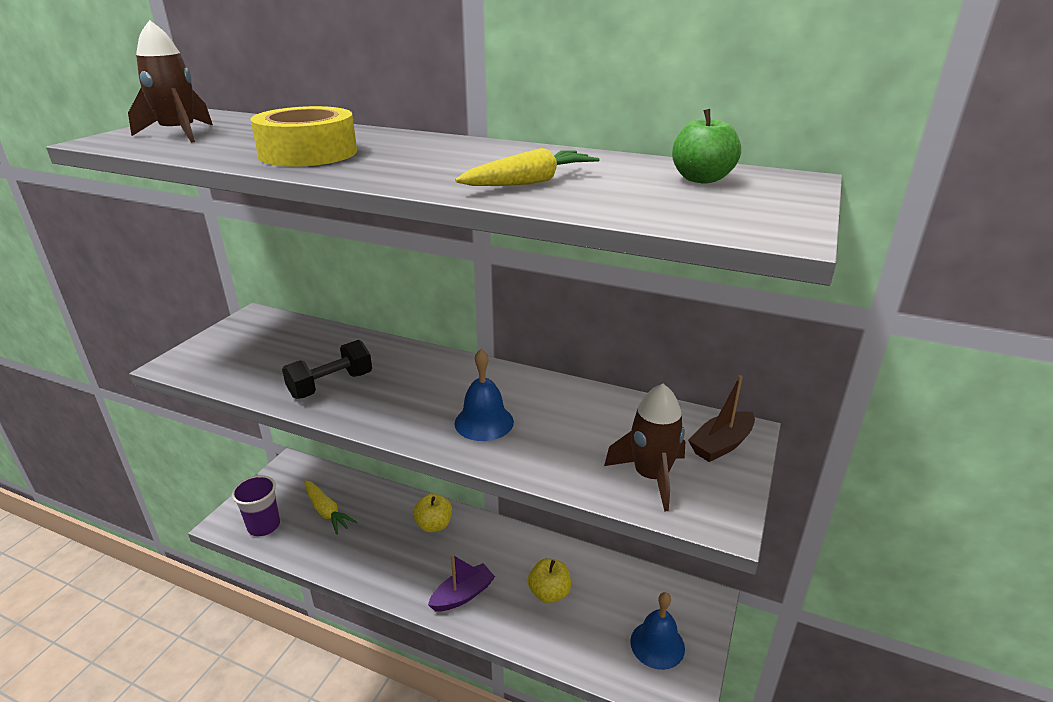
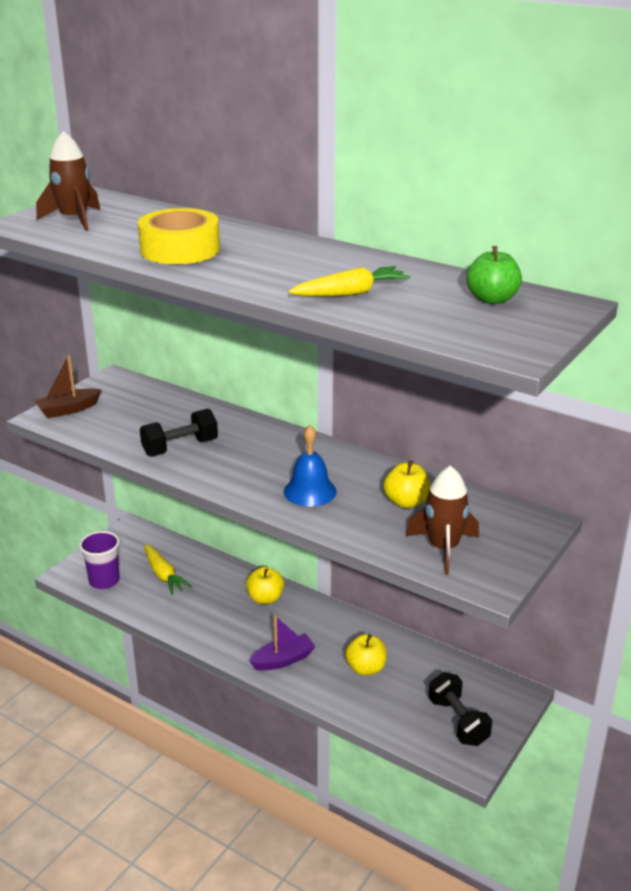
camera: 10 degrees right, 0 degrees up
blue bell [630,592,685,670] -> black dumbbell [429,672,493,746]
brown boat [688,375,755,462] -> brown boat moved to [35,355,101,418]
none -> yellow apple [383,460,430,508]

